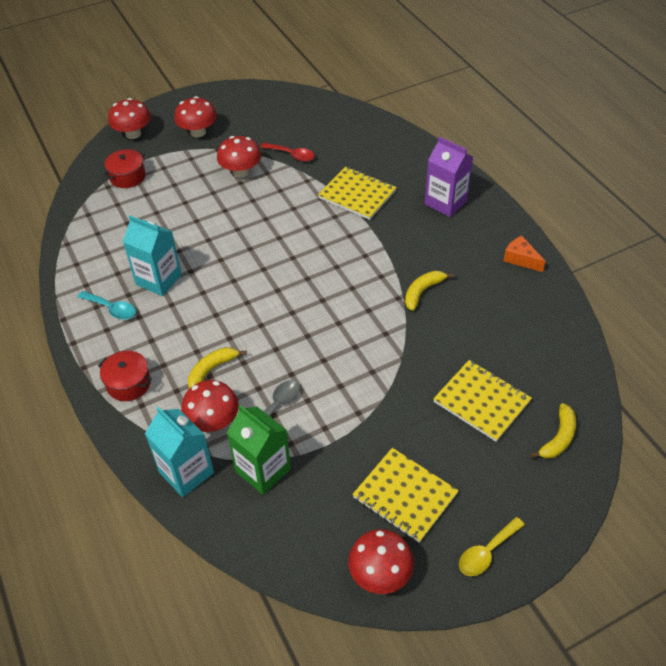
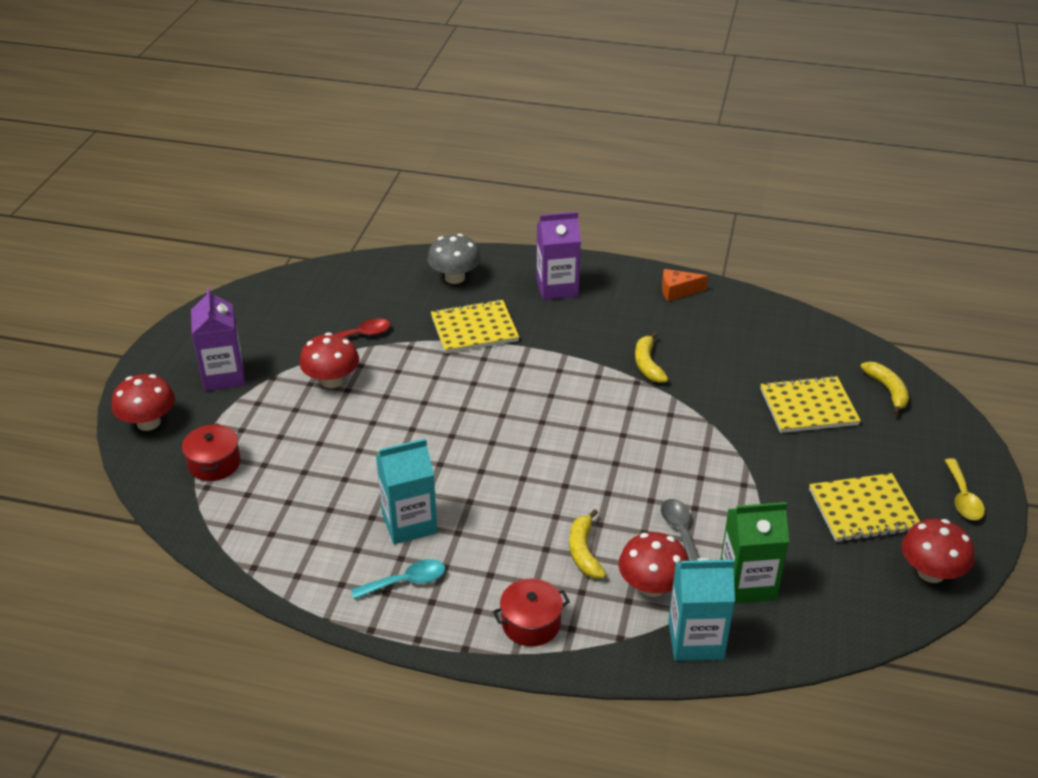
camera: 50 degrees left, 10 degrees down
red mushroom [174,96,217,137] -> purple carton [191,287,245,391]
none -> grey mushroom [427,234,481,284]

